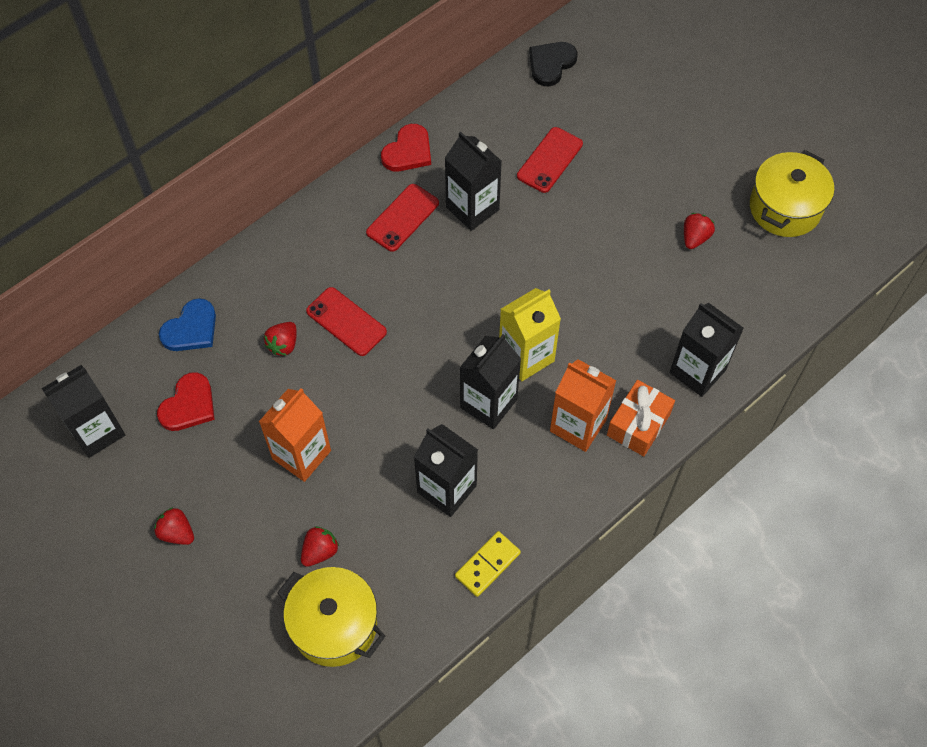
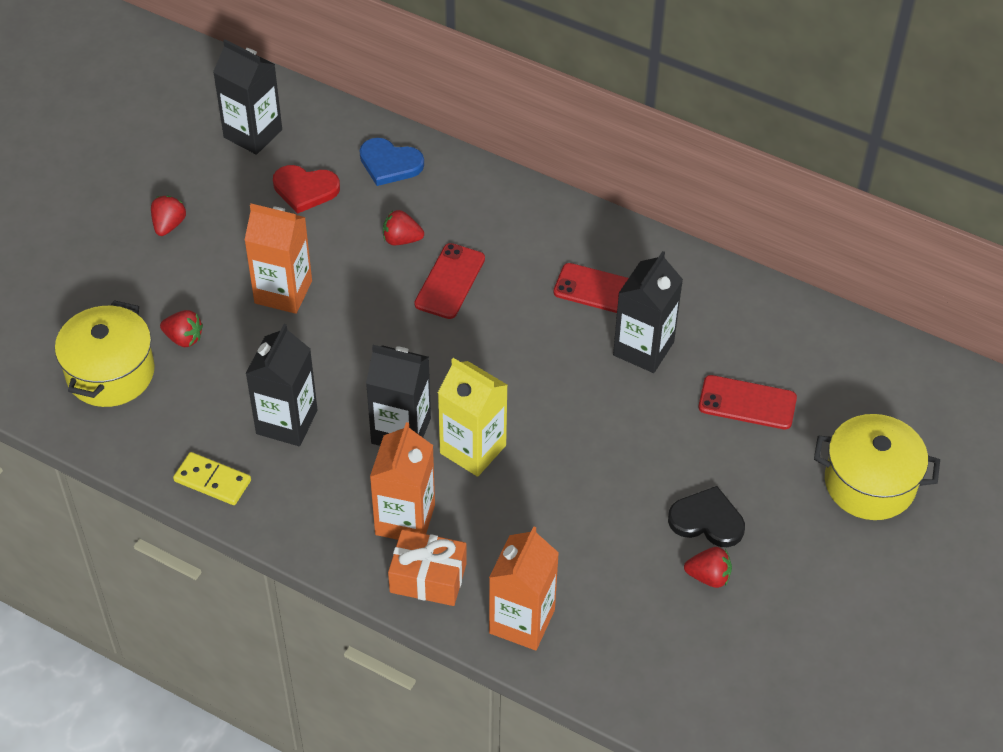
camera: 70 degrees right, 10 degrees down
red heart [381,124,431,171] -> none
black heart [529,42,577,86] -> black heart moved to [668,486,745,547]
black carton [670,303,744,397] -> orange carton [489,526,559,650]
yellow pot [750,150,834,237] -> yellow pot moved to [814,414,940,520]

